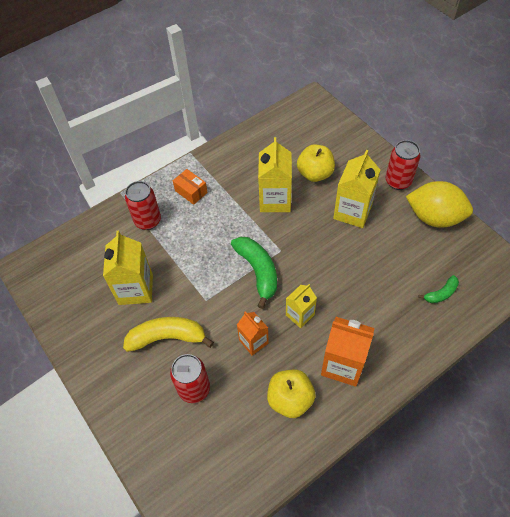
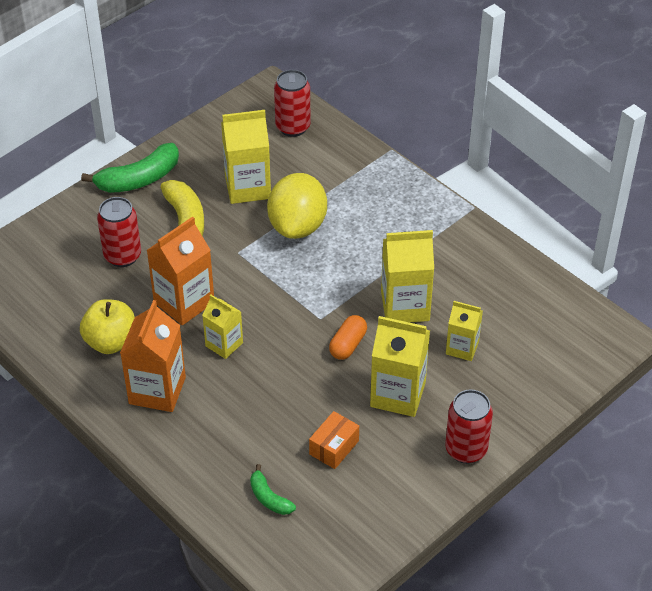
camera: 80 degrees right, 10 degrees down
red can [125,181,161,230] -> red can moved to [274,70,311,137]
orange box [173,169,208,205] -> orange box moved to [309,411,359,469]
green banana [231,237,277,309] -> green banana moved to [81,143,179,193]
orange carton [237,312,269,356] -> orange carton [147,217,214,325], size x1.65
yellow apple [297,144,335,182] -> yellow carton [446,301,483,361]
yellow lemon [406,181,473,228] -> yellow lemon moved to [267,173,327,239]
none -> orange capsule [329,315,367,360]

